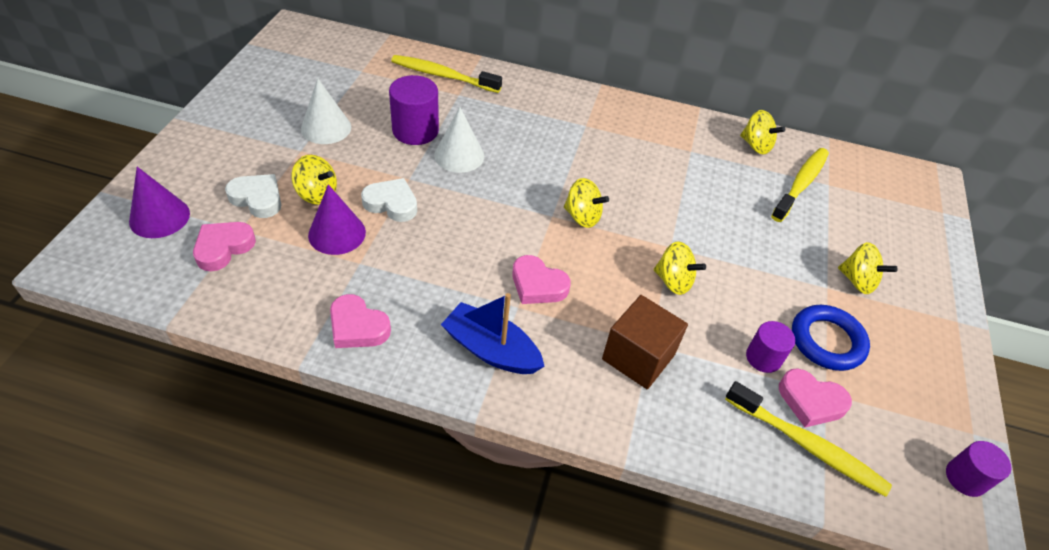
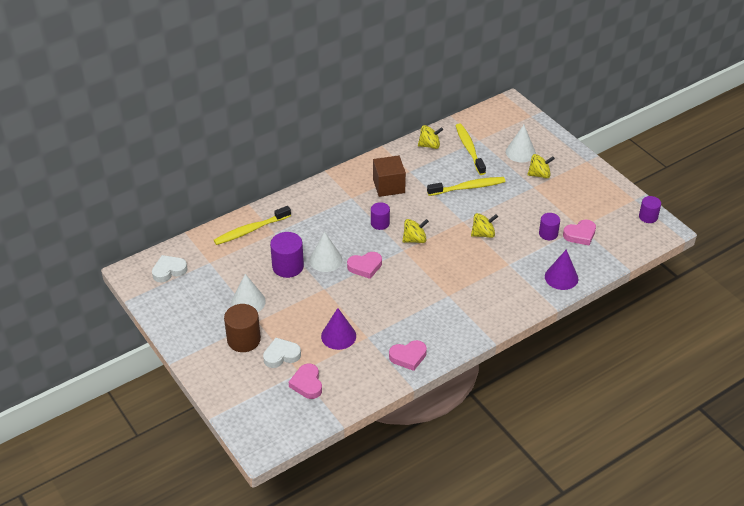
camera: 45 degrees left, 5 degrees down
purple cone [129,167,190,238] -> purple cone moved to [545,249,578,290]
yellow spinning top [291,155,337,205] -> none
white heart [361,178,417,222] -> white heart moved to [152,255,188,282]
blue boat [441,293,545,374] -> none
pink heart [512,255,571,304] -> pink heart moved to [347,252,382,279]
brown cube [602,295,688,389] -> brown cube moved to [373,155,406,197]
yellow toothbrush [725,381,892,497] -> yellow toothbrush moved to [427,177,505,196]
blue ring [792,305,870,371] -> none
none -> brown cylinder [224,304,261,352]
none -> purple cylinder [371,202,390,230]
none -> white cone [506,125,536,162]

